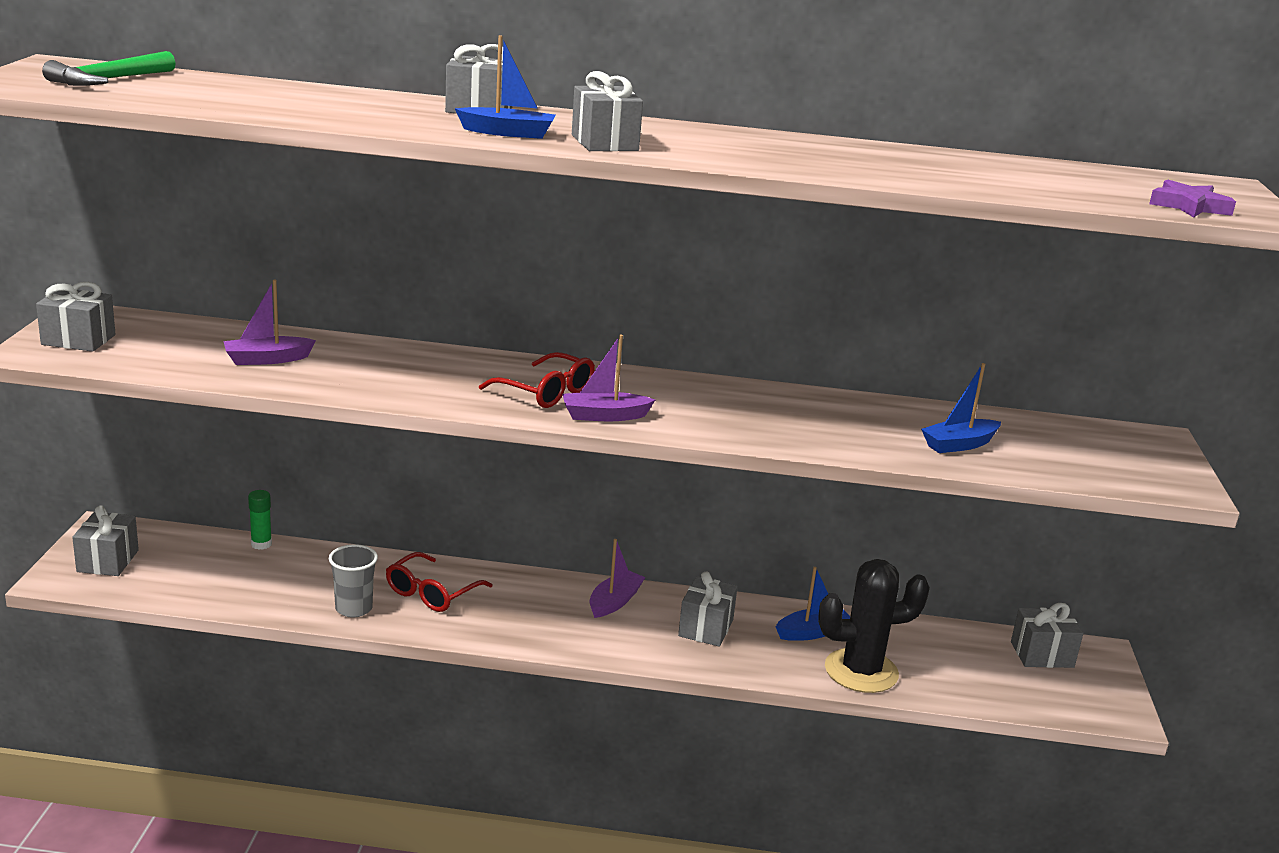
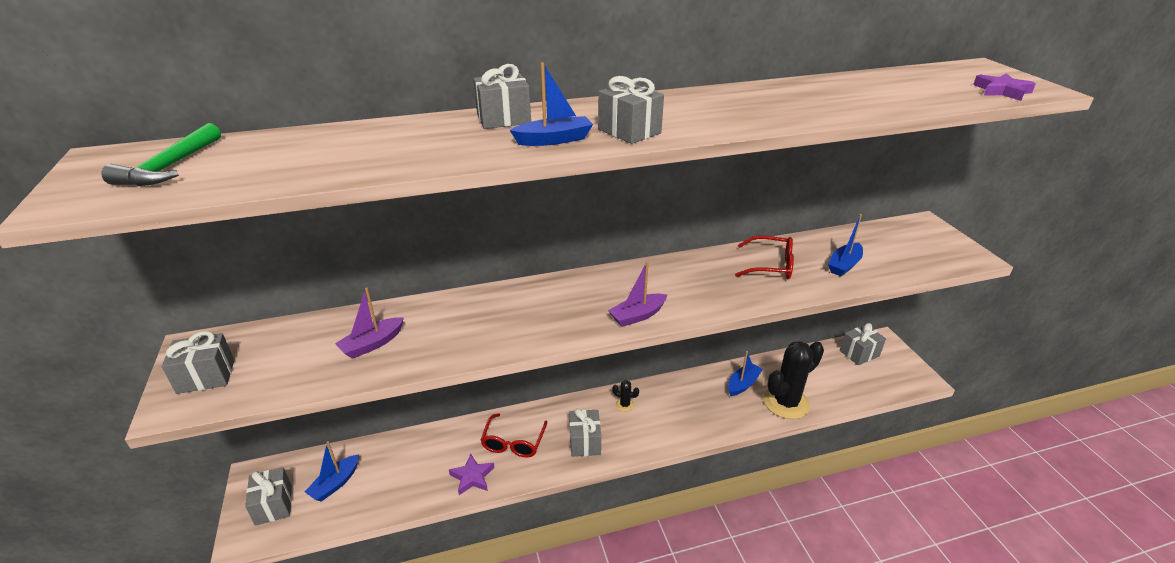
camera: 20 degrees left, 10 degrees up
green glue stick [248,490,272,550] -> none
grey cup [329,544,378,617] -> purple star [449,454,494,495]
red glasses [479,352,595,408] -> red glasses moved to [735,236,794,279]
purple boat [589,539,646,618] -> black cactus [613,380,639,412]
grey gift [678,571,738,647] -> grey gift moved to [569,408,601,457]
none -> blue boat [305,441,359,502]

